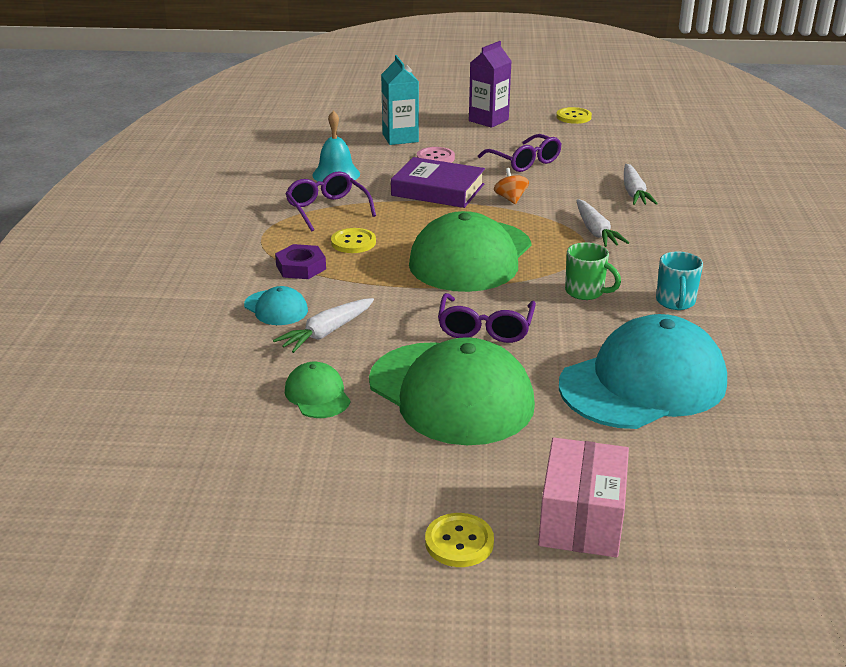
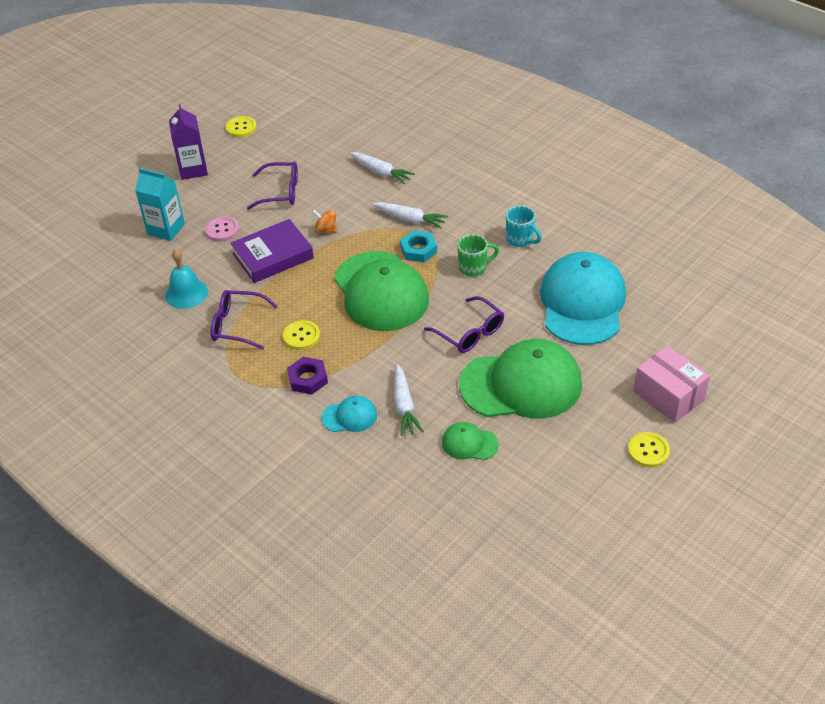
camera: 50 degrees left, 15 degrees up
none -> turquoise nut [400,230,437,262]

